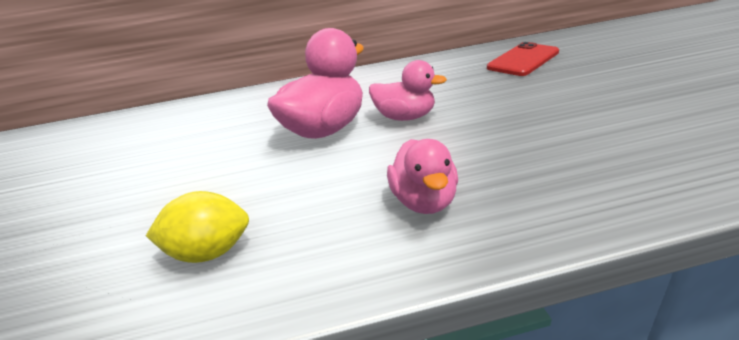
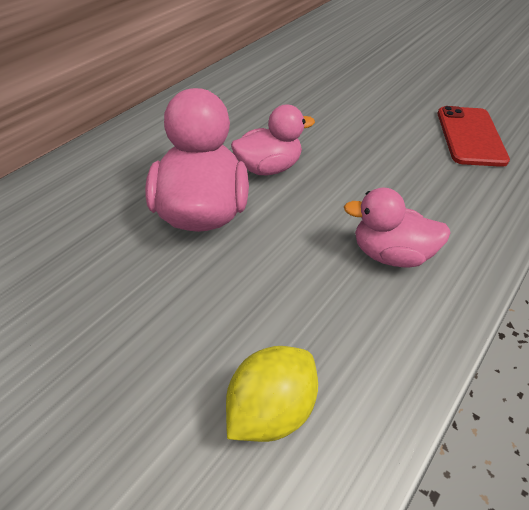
camera: 45 degrees left, 15 degrees up
pink duck [387,139,458,214] -> pink duck turned 150 degrees clockwise [344,188,451,268]
red phone [487,42,559,76] -> red phone moved to [438,106,510,167]

